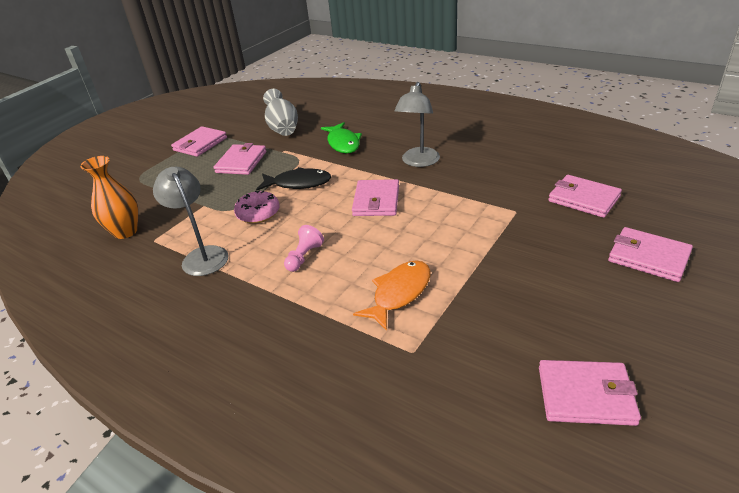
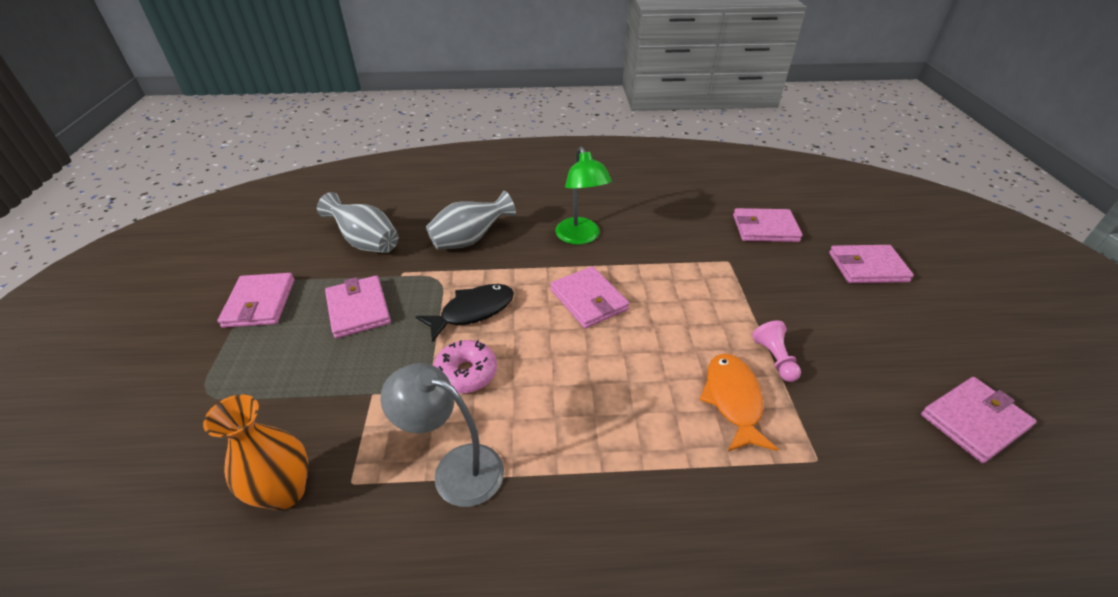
camera: 40 degrees left, 5 degrees up
pink pawn [284,225,324,272] -> pink pawn moved to [752,320,801,382]
green fish [321,122,362,153] -> grey vase [426,191,516,249]
grey lamp [394,82,440,167] -> green lamp [555,147,612,245]

